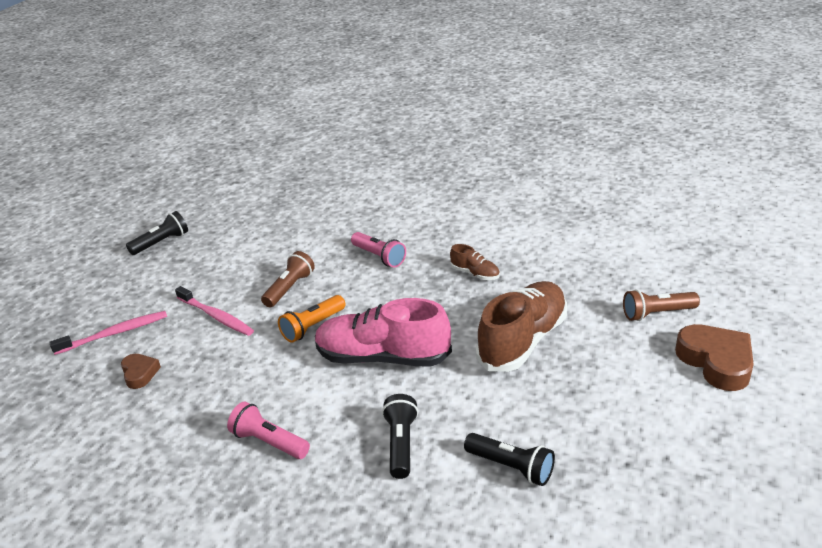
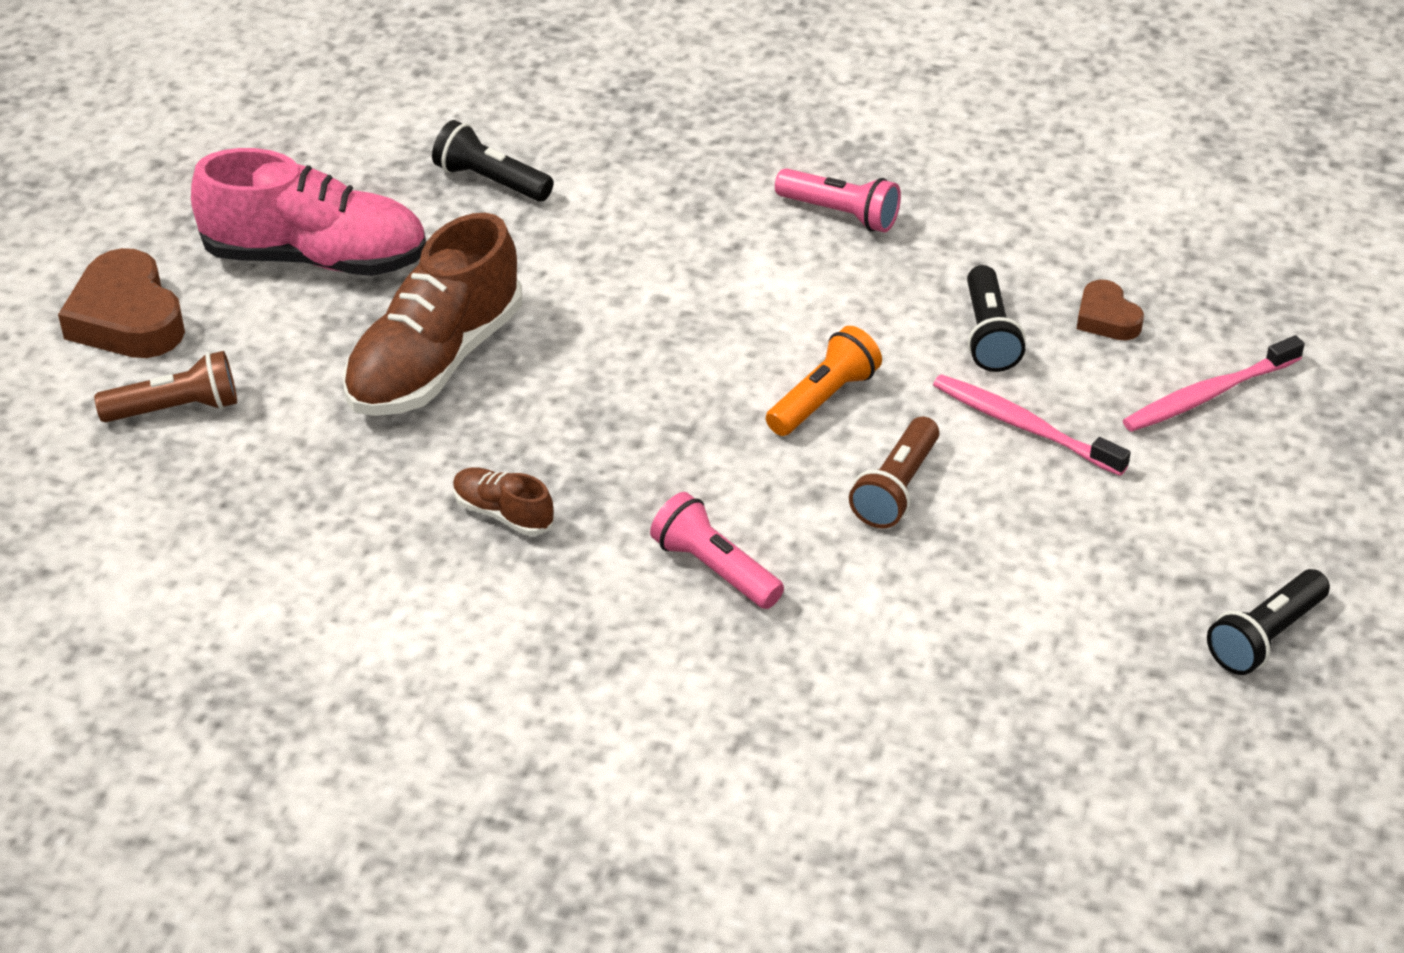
camera: 175 degrees right, 10 degrees up
pink shoe [315,298,452,367] -> pink shoe moved to [191,148,426,276]
black flashlight [382,394,418,479] -> black flashlight moved to [967,265,1026,372]

